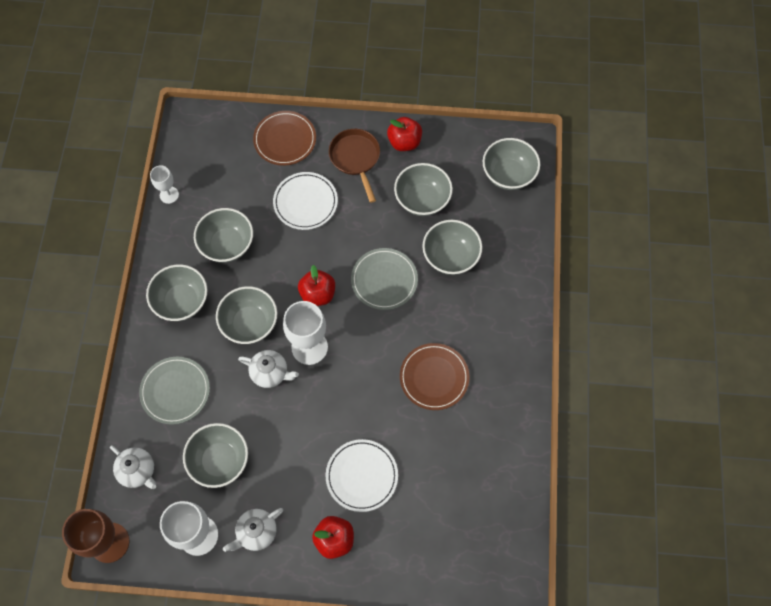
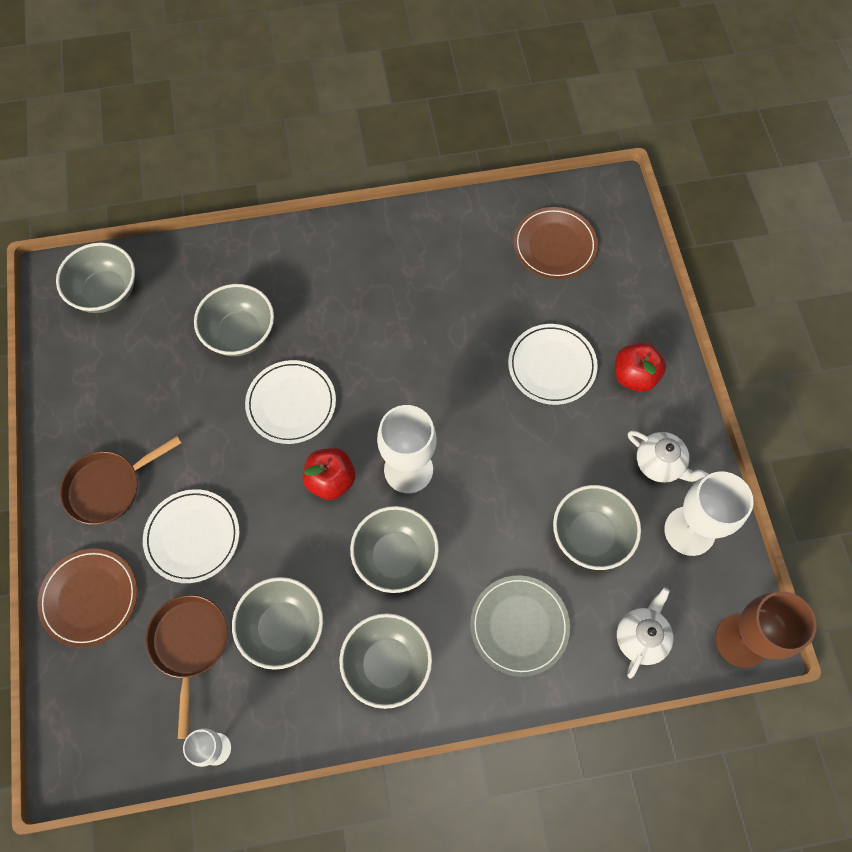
camera: 105 degrees left, 0 degrees up
white teapot [238,350,299,388] -> none
grey plate [351,248,418,310] -> white plate [245,360,336,444]
red apple [387,117,422,151] -> none
grey bowl [394,163,453,216] -> none
brown plate [400,343,469,410] -> brown plate moved to [513,207,598,279]
none -> brown pan [146,595,228,739]

